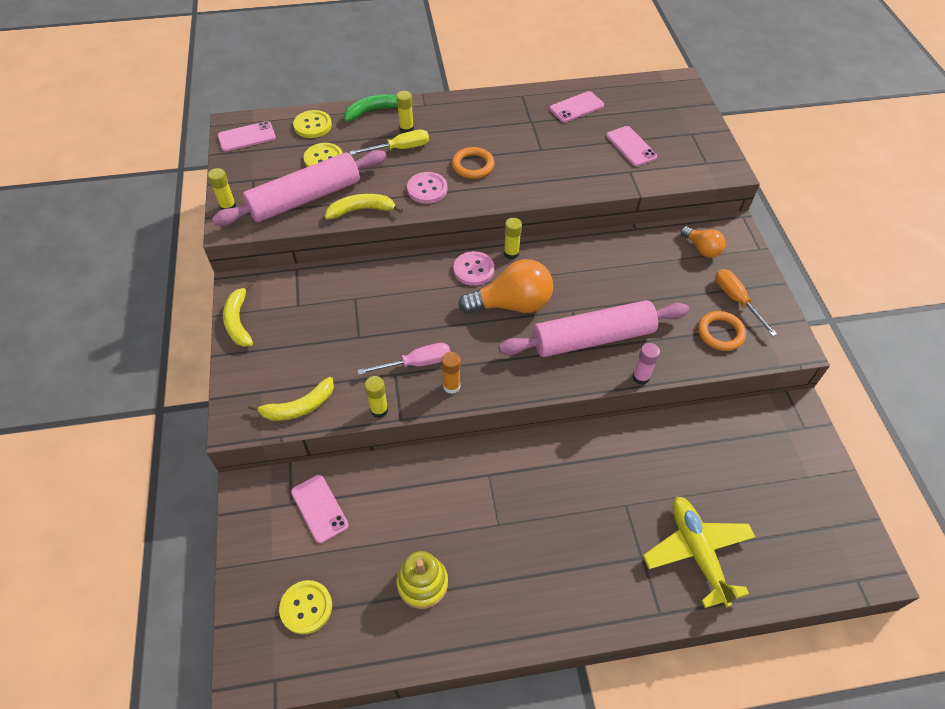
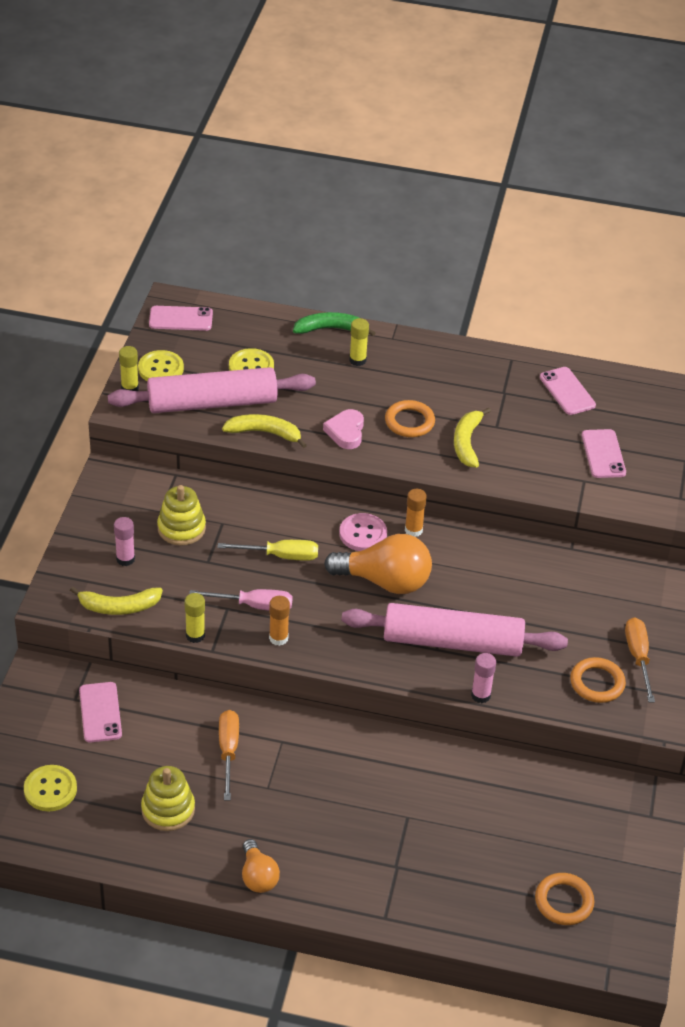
camera: 20 degrees right, 10 degrees down
yellow banana [223,282,253,347] -> yellow banana moved to [454,407,491,468]
yellow button [293,110,332,138] -> yellow button moved to [138,350,184,381]
yellow screwdriver [350,129,429,155] -> yellow screwdriver moved to [218,540,318,561]
pink button [407,172,447,204] -> pink heart [323,409,364,449]
yellow glue stick [504,218,522,260] -> orange glue stick [405,489,427,537]
pink phone [550,91,604,122] -> pink phone turned 75 degrees clockwise [540,367,596,415]
yellow plane [643,496,755,608] -> none
orange light bulb [681,226,726,258] -> orange light bulb moved to [242,839,280,893]
none -> pink glue stick [114,517,135,566]
none -> yellow stacking toy [157,485,206,546]
none -> orange screwdriver [219,710,239,801]
none -> orange ring [535,873,594,925]

